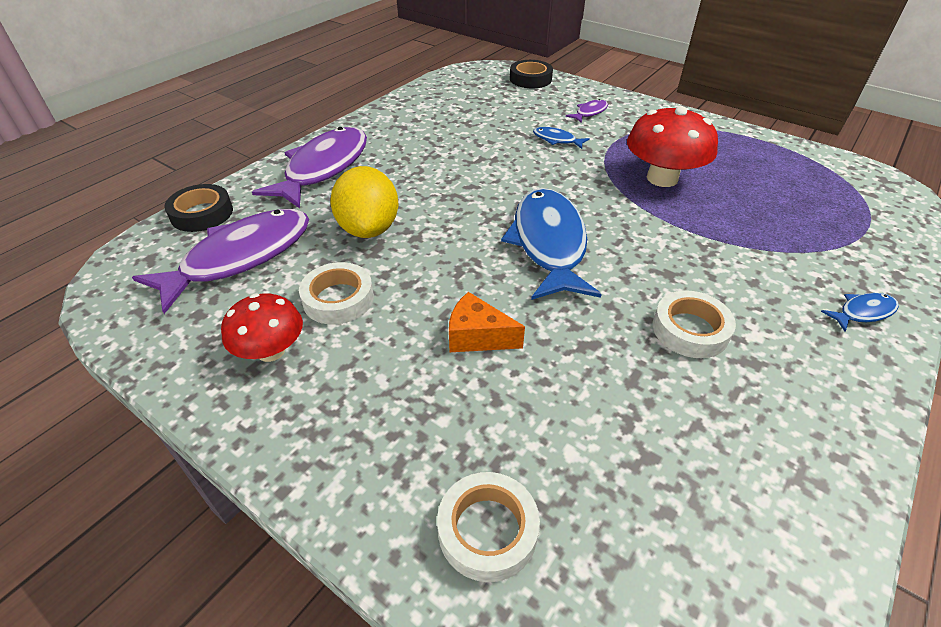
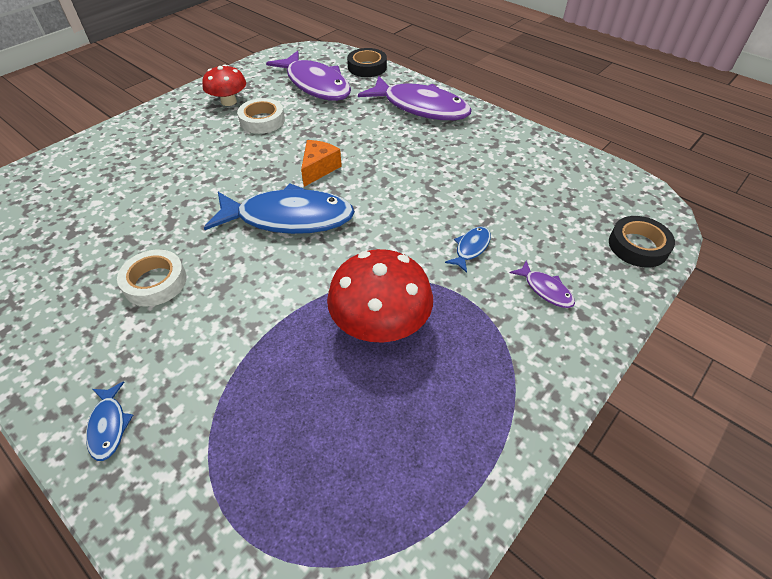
camera: 95 degrees right, 5 degrees up
yellow lemon [330,166,398,238] -> none
white tape [437,472,540,582] -> none
orange cheese [449,292,525,352] -> orange cheese moved to [301,140,342,187]

